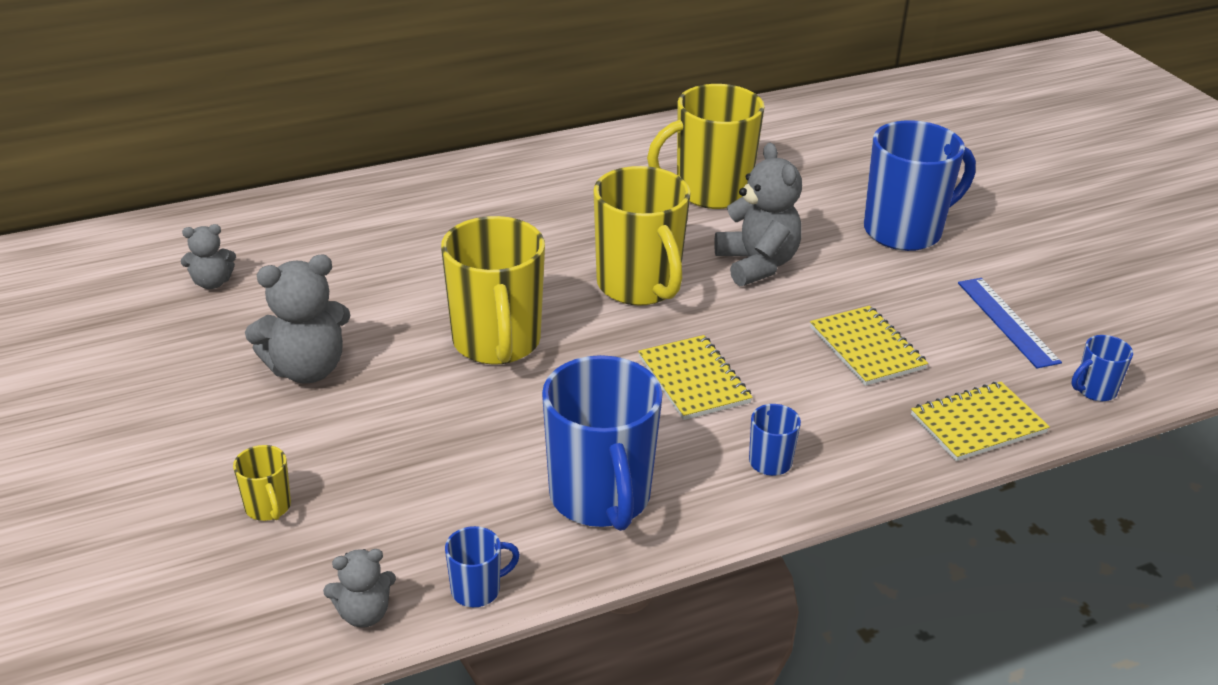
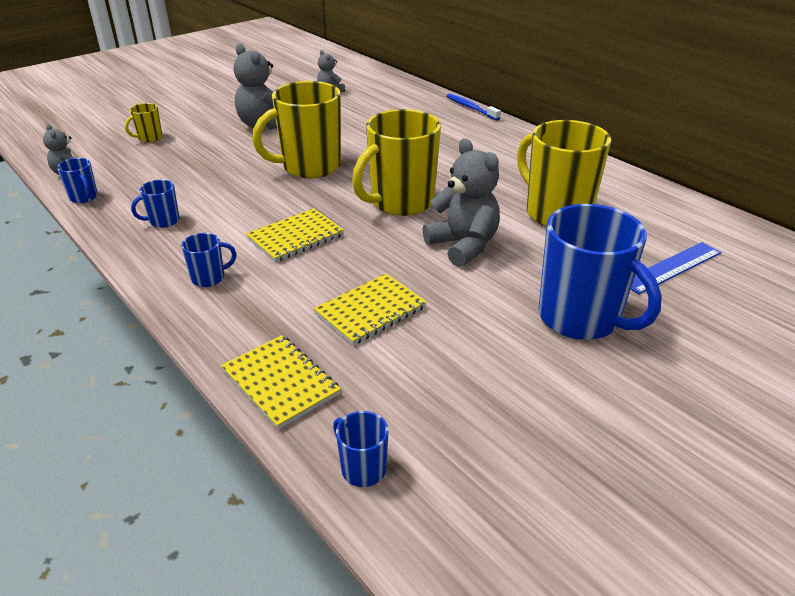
camera: 75 degrees right, 0 degrees up
blue mug [542,355,663,531] -> blue mug [131,180,179,228], size x0.44
grey teddy bear [714,143,802,286] -> grey teddy bear turned 90 degrees counterclockwise [422,138,500,267]
blue ruler [958,278,1062,368] -> blue ruler moved to [631,242,721,294]
none -> blue toothbrush [446,93,501,121]

